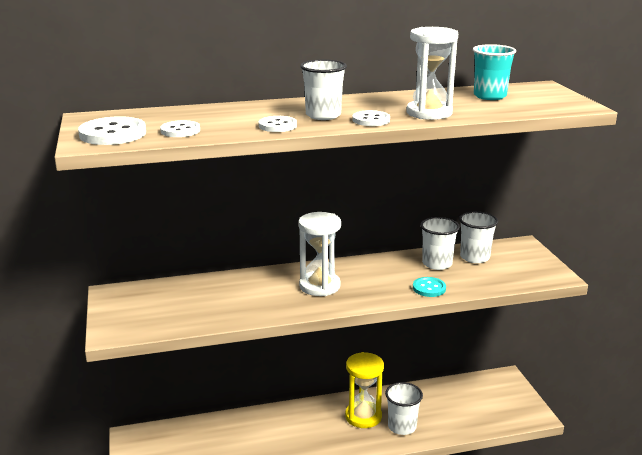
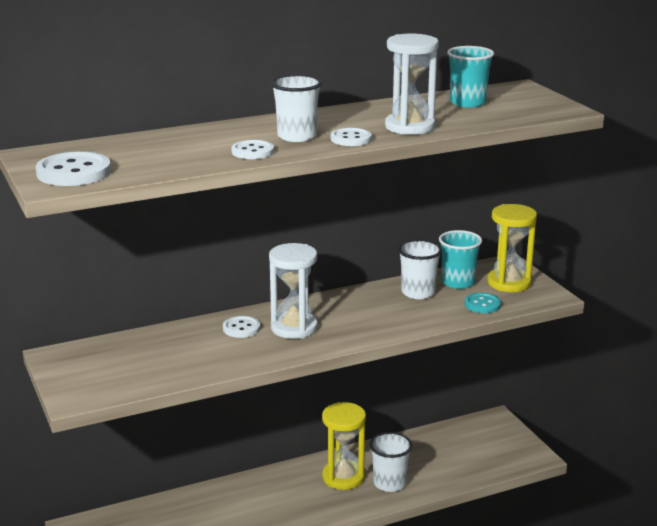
camera: 10 degrees left, 0 degrees up
white button [160,120,200,137] -> white button moved to [223,316,260,338]
turquoise button [413,277,446,297] -> turquoise button moved to [465,293,501,313]
white cup [459,211,498,263] -> turquoise cup [439,230,482,289]
none -> yellow hourglass [487,204,537,292]

